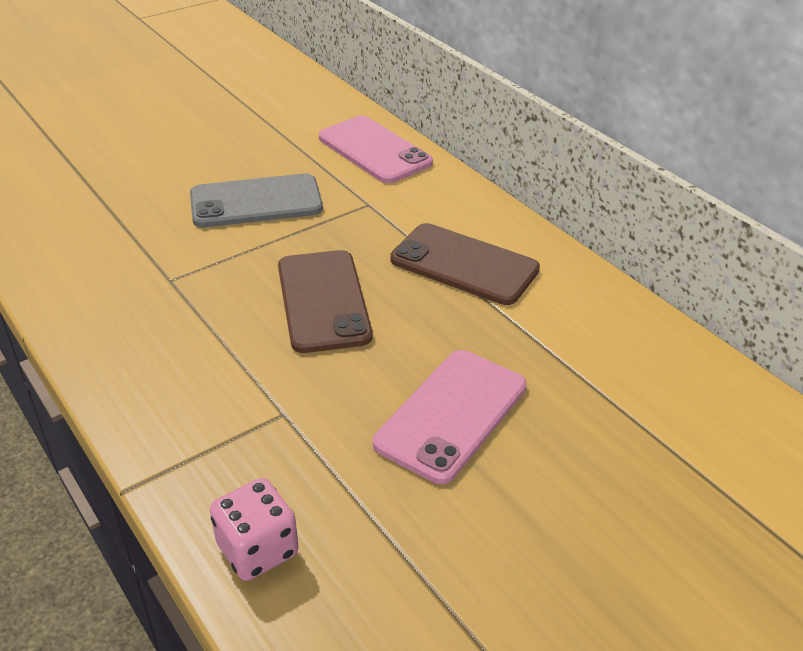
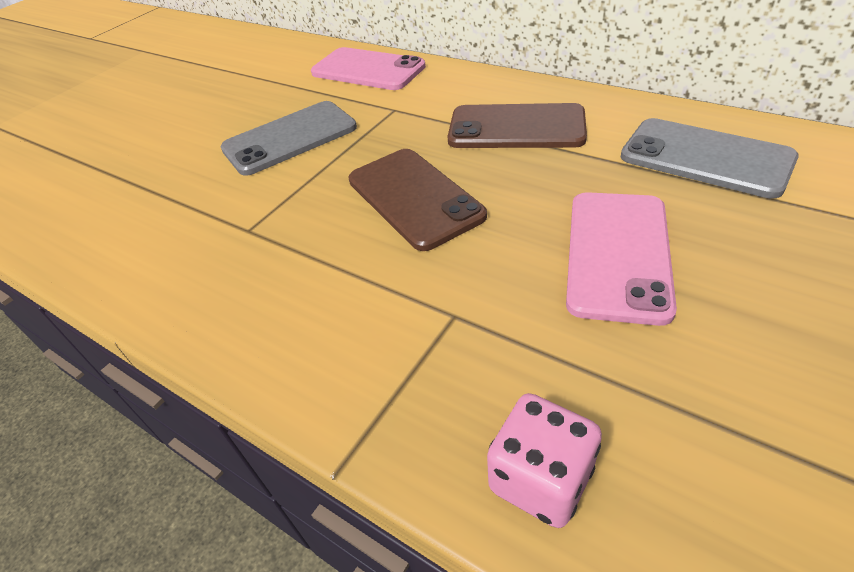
camera: 15 degrees left, 5 degrees up
none -> grey phone [621,118,799,199]

